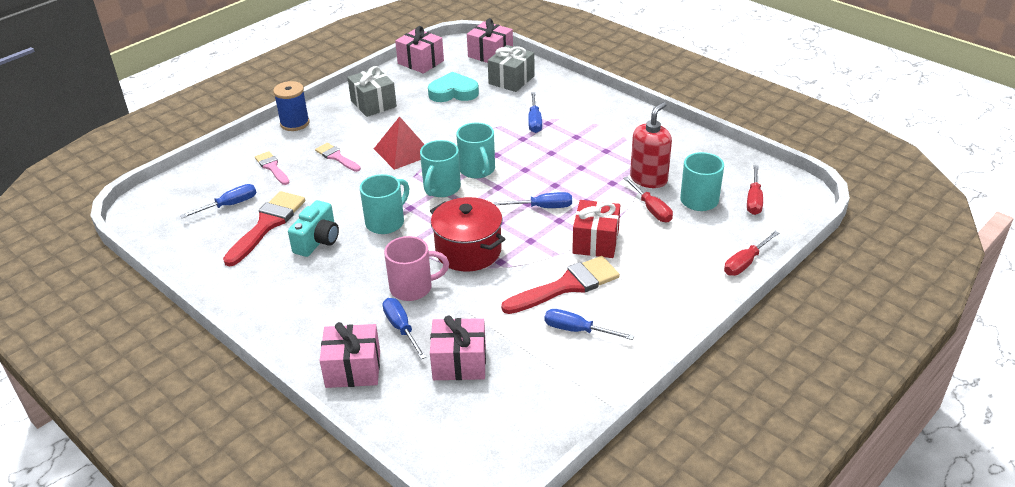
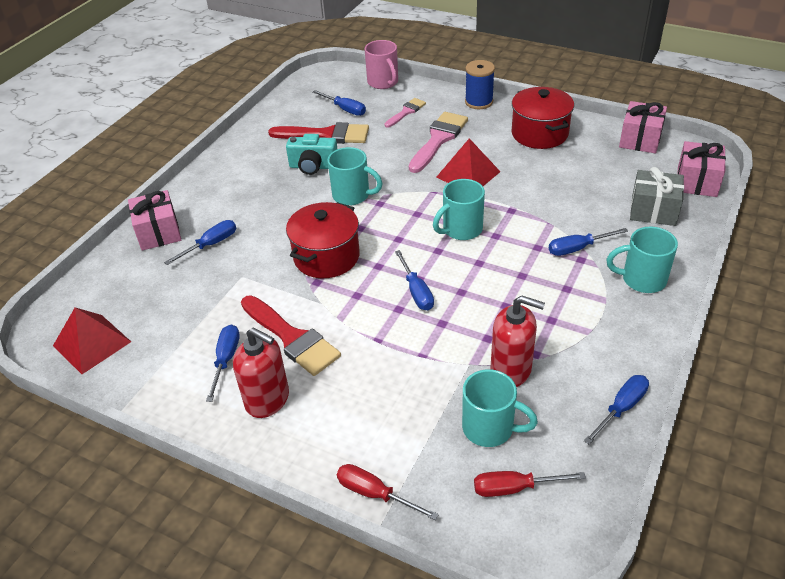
camera: 75 degrees right, 5 degrees up
pink brush [315,143,361,172] -> pink brush [409,112,468,173], size x1.76
grey gift [347,66,397,117] -> red pot [512,87,574,149]
pink mug [384,236,449,301] -> pink mug moved to [365,40,398,89]
turquoise mug [420,140,461,197] -> turquoise mug moved to [606,226,678,293]
turquoise heart [428,72,479,102] -> none
pink gift [430,315,486,380] -> none
red gift [572,200,620,258] -> none
red screwdriver [623,177,673,222] -> none
none -> red pyramid [53,307,131,374]
none -> red soap dispenser [233,328,289,418]
none -> blue screwdriver [584,375,649,445]

